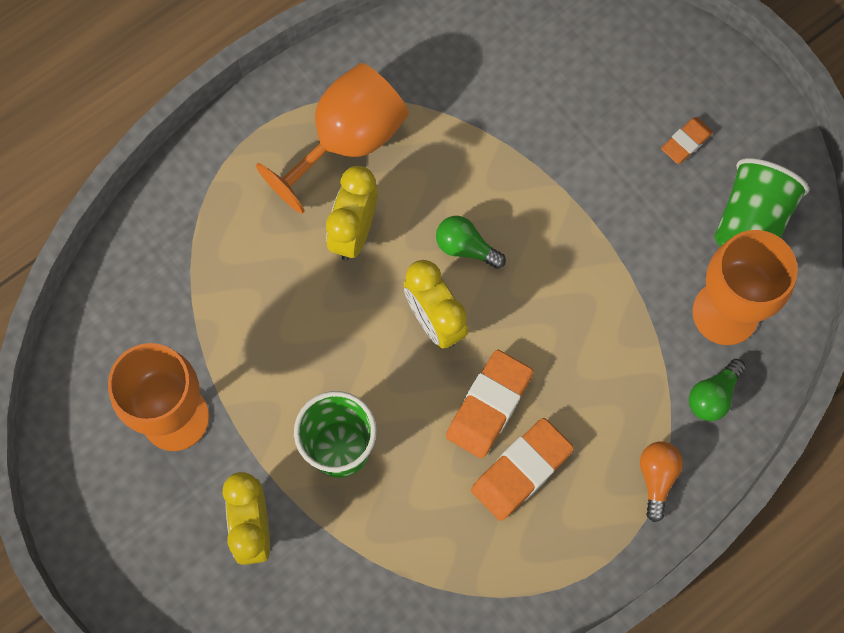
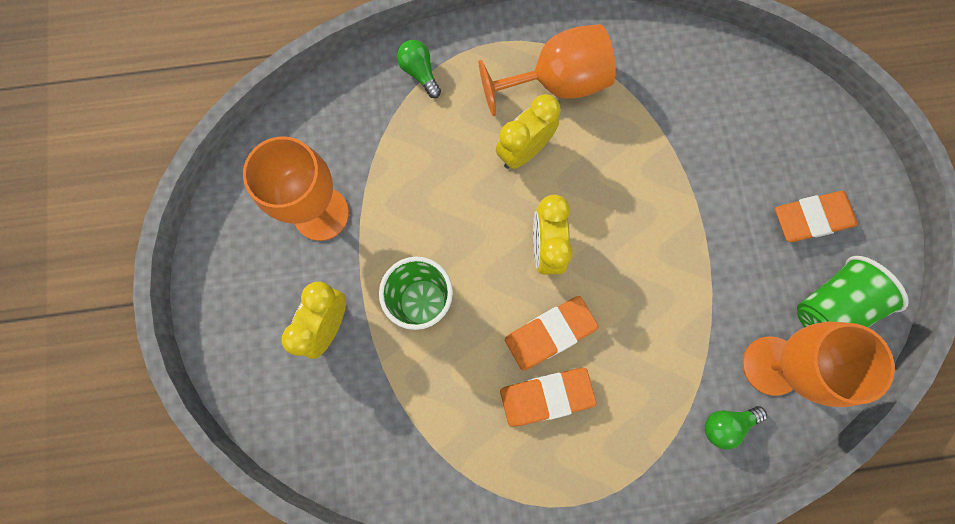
camera: 30 degrees right, 5 degrees up
green light bulb [436,216,506,269] -> green light bulb moved to [397,40,441,98]
orange light bulb [640,442,683,522] -> none
orange eraser [661,117,713,164] -> orange eraser [775,191,858,242], size x1.76

